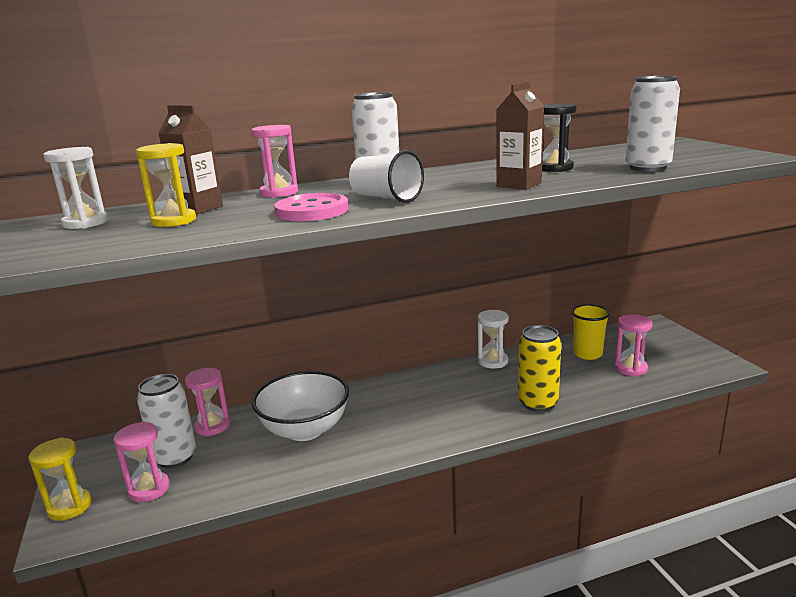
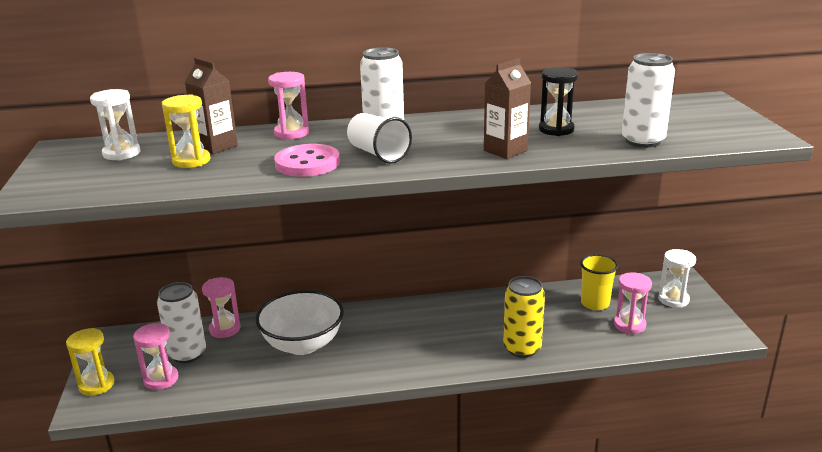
camera: 10 degrees right, 5 degrees up
white hourglass [478,310,509,369] -> white hourglass moved to [658,249,696,308]

